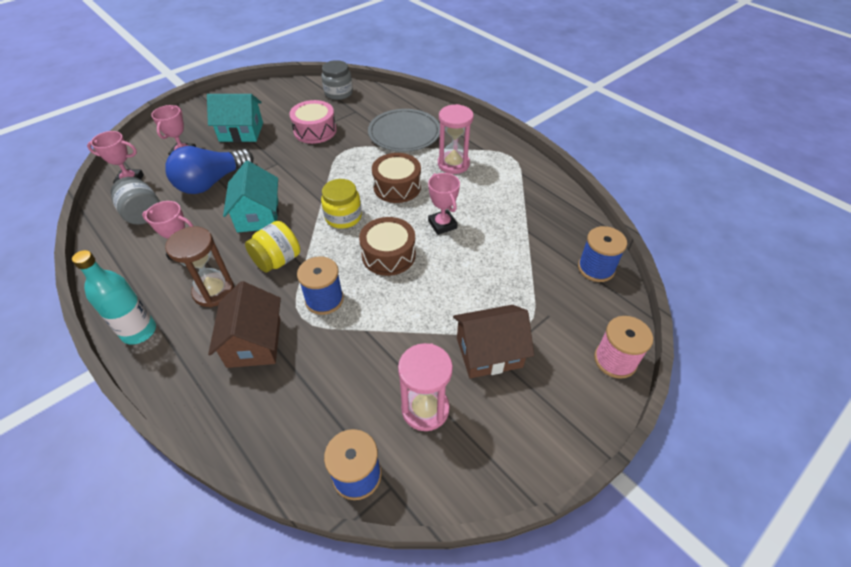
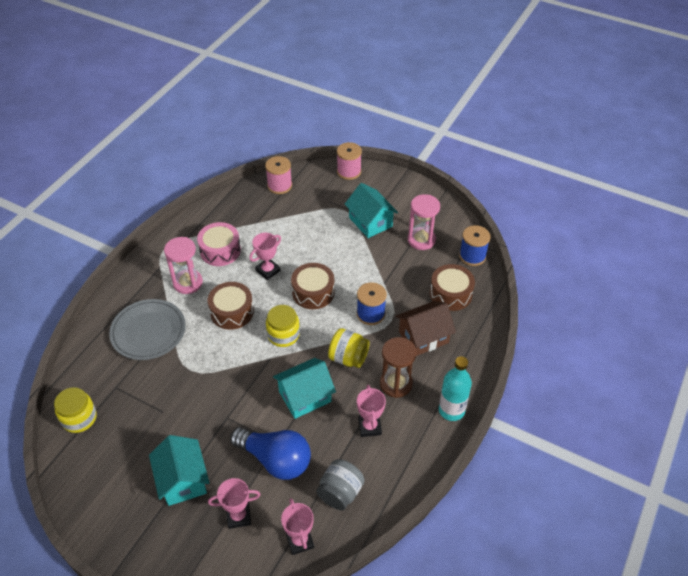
camera: 110 degrees left, 0 degrees up
pink drum [289,100,337,144] -> pink drum moved to [197,222,241,266]
grey jar [321,60,353,100] -> yellow jar [54,387,97,433]
brown house [453,305,534,378] -> turquoise house [345,183,398,238]
blue spool [578,226,627,282] -> pink spool [265,156,292,194]
none -> brown drum [430,264,475,311]

